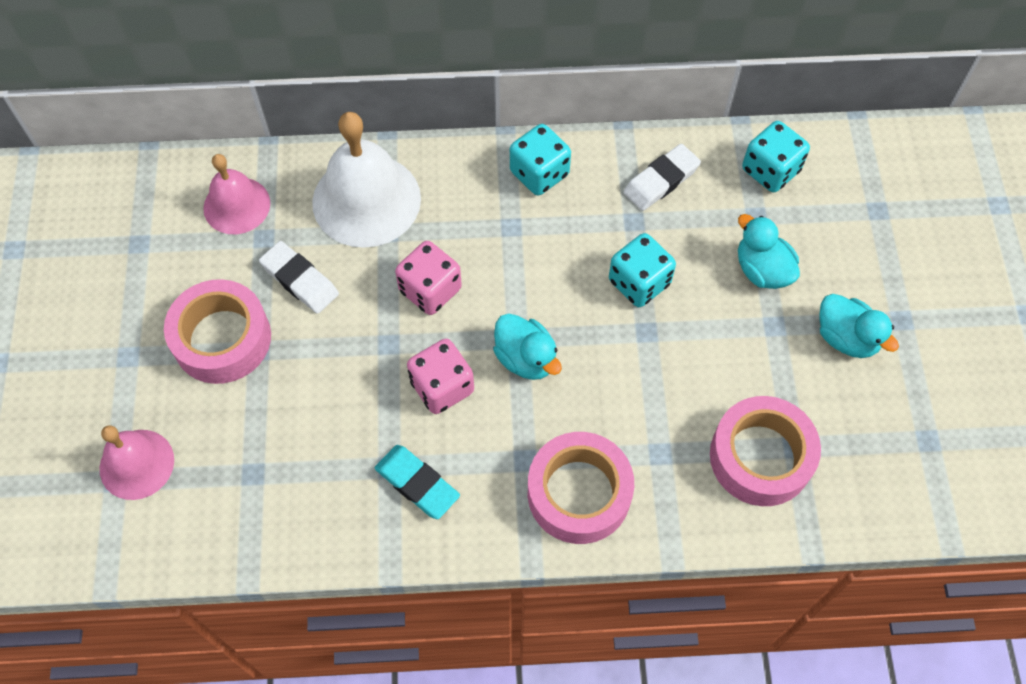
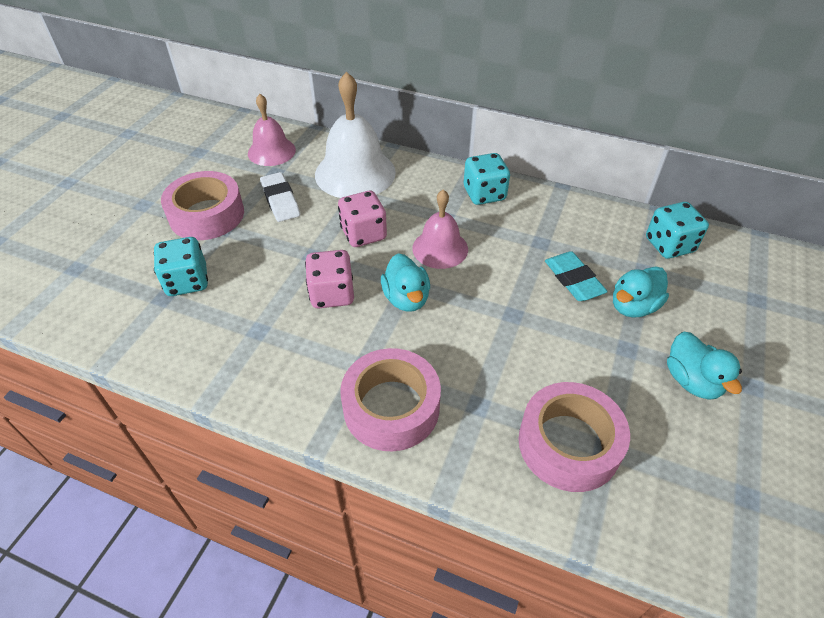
camera: 25 degrees right, 15 degrees down
pink bell [100,425,174,500] -> pink bell moved to [412,190,468,269]
turquoise eraser [375,445,460,519] -> turquoise eraser moved to [545,251,608,301]
turquoise dice [609,233,676,307] -> turquoise dice moved to [154,237,208,296]
white eraser [623,144,701,211] -> none
turquoise duck [738,214,800,289] -> turquoise duck turned 120 degrees counterclockwise [613,266,669,318]

